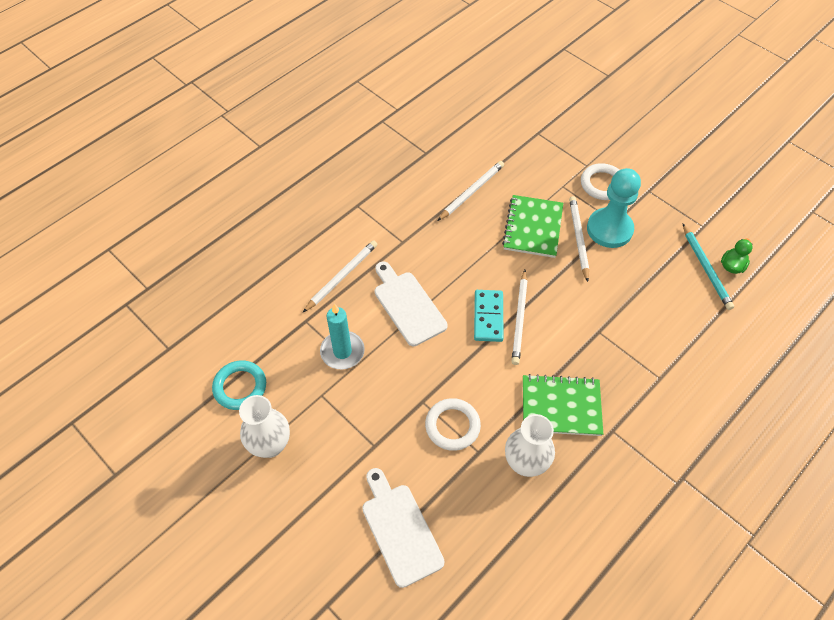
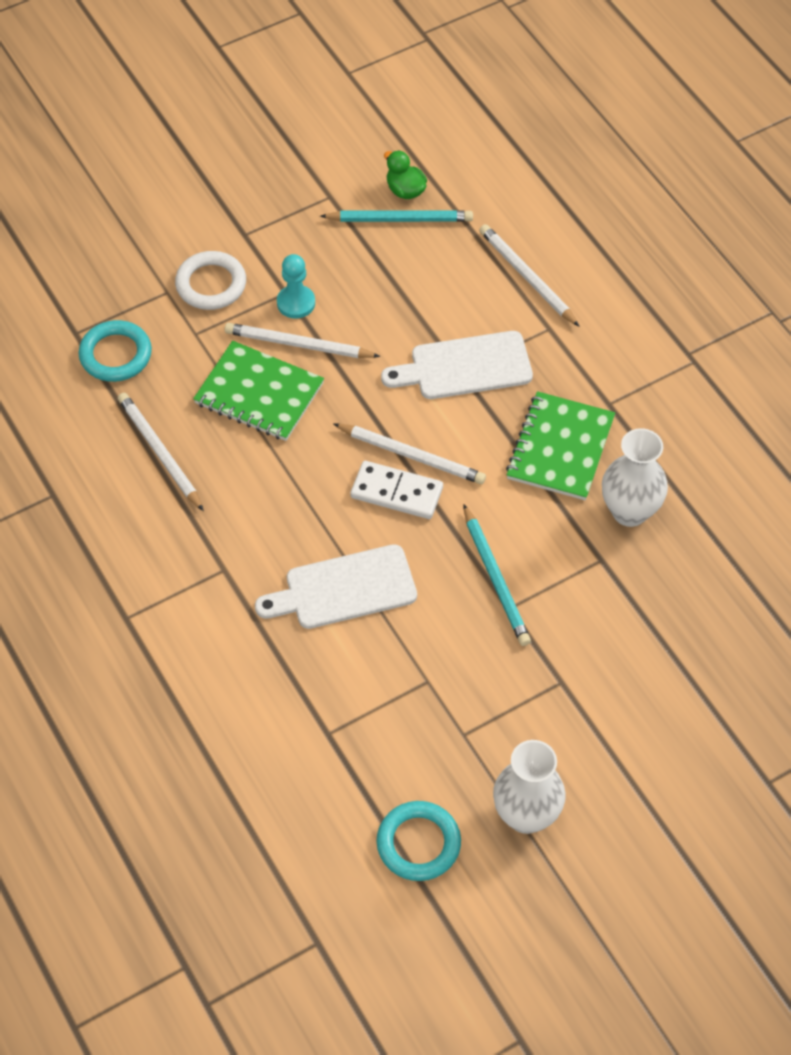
camera: 75 degrees left, 0 degrees up
white pencil [303,240,377,312] -> white pencil moved to [479,224,580,327]
turquoise candle [320,304,365,369] -> none
white cutting board [362,468,445,588] -> white cutting board moved to [381,331,533,399]
white ring [425,398,481,451] -> none
turquoise domino [474,290,504,342] -> white domino [350,461,443,519]
turquoise pawn [587,168,641,248] -> turquoise pawn [277,254,315,319], size x0.56
none -> turquoise ring [78,320,152,382]
none -> turquoise pencil [463,504,531,646]

